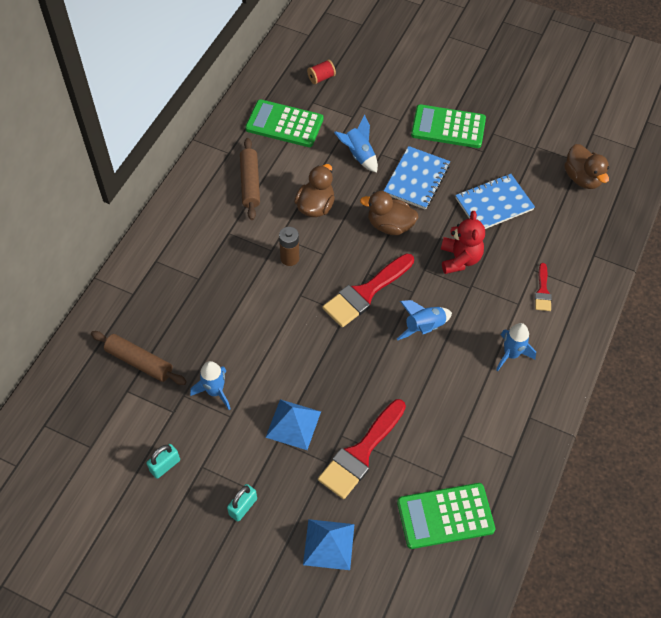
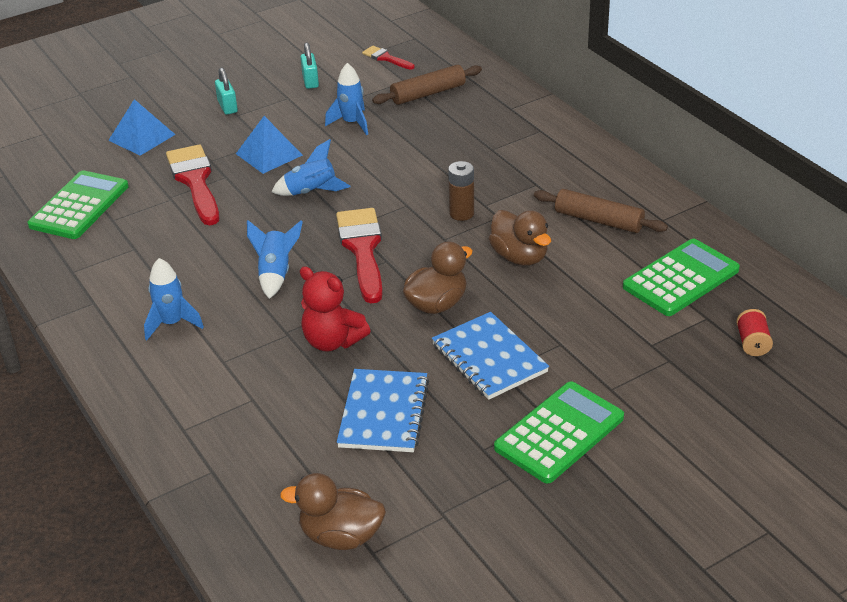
camera: 125 degrees right, 20 degrees down
blue rocket [334,115,378,173] -> blue rocket moved to [272,139,351,196]
red brush [535,263,552,311] -> red brush moved to [362,46,415,70]

